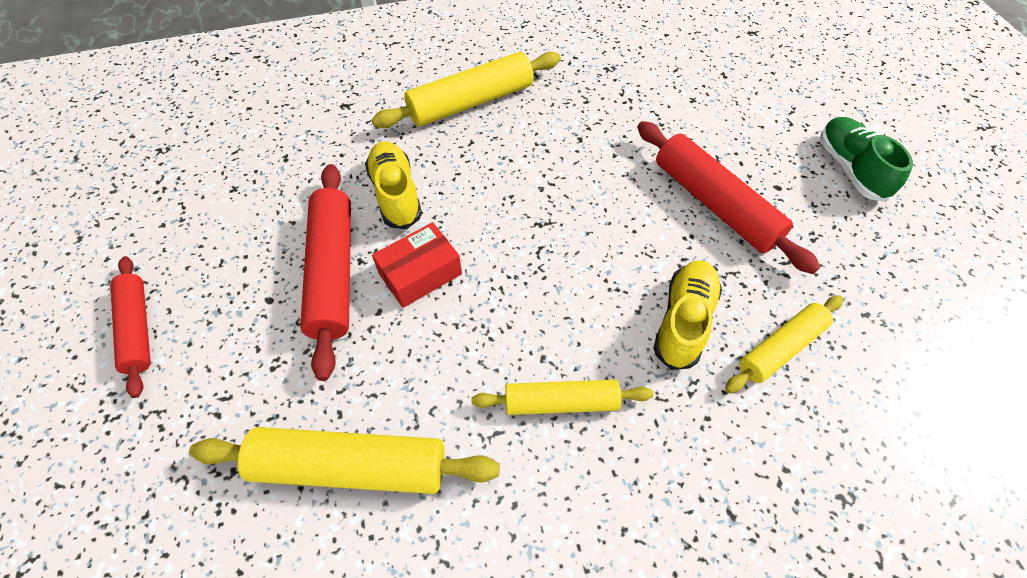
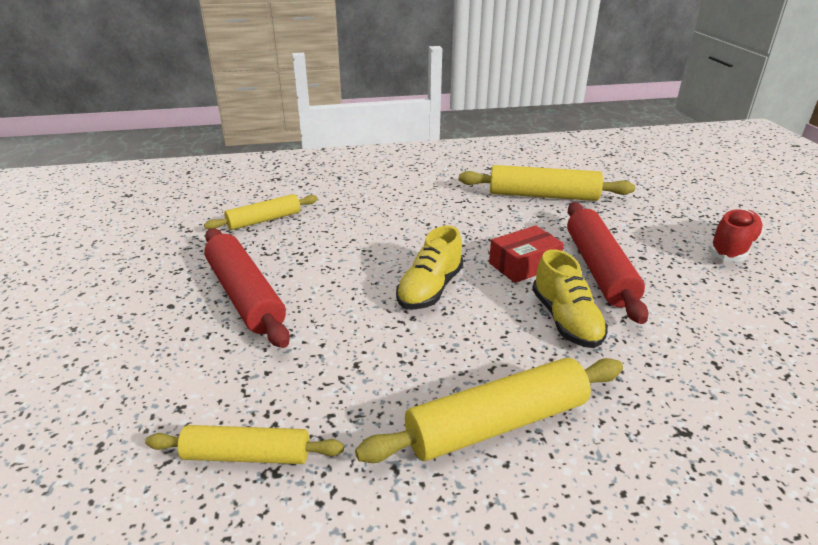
camera: 175 degrees left, 25 degrees down
red rolling pin [110,256,151,398] -> red shoe [709,209,764,262]
yellow rolling pin [471,379,653,415] -> yellow rolling pin moved to [145,425,344,464]
yellow shoe [653,260,722,370] -> yellow shoe moved to [396,225,463,310]
green shoe [820,117,913,202] -> none

